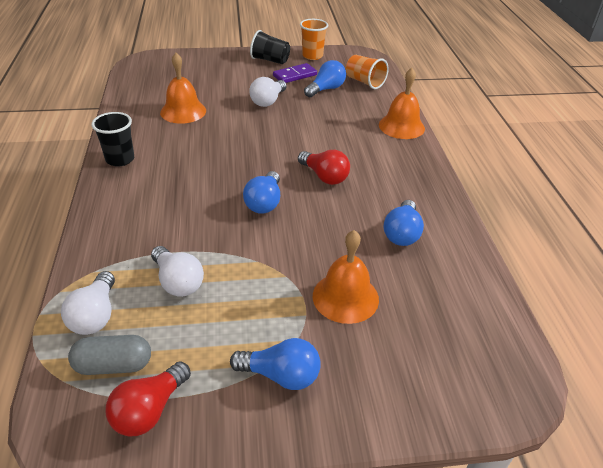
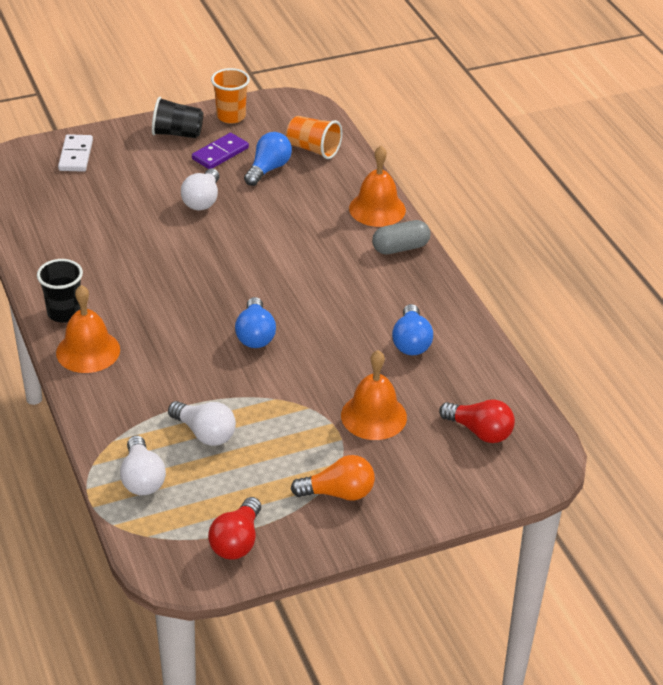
camera: 15 degrees left, 0 degrees up
grey capsule [68,335,151,375] -> grey capsule moved to [372,220,431,254]
orange bell [160,53,206,124] -> orange bell moved to [56,285,120,373]
blue light bulb [230,338,321,390] -> orange light bulb [290,455,375,501]
red light bulb [298,150,350,185] -> red light bulb moved to [439,399,515,443]
none -> white domino [58,134,93,172]

